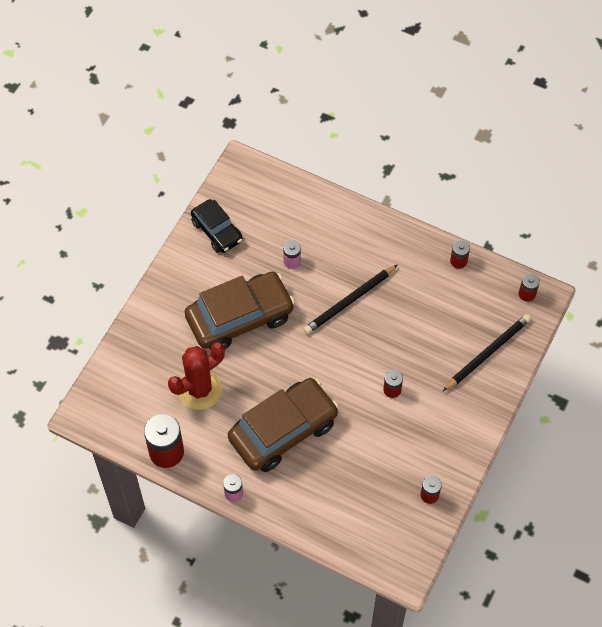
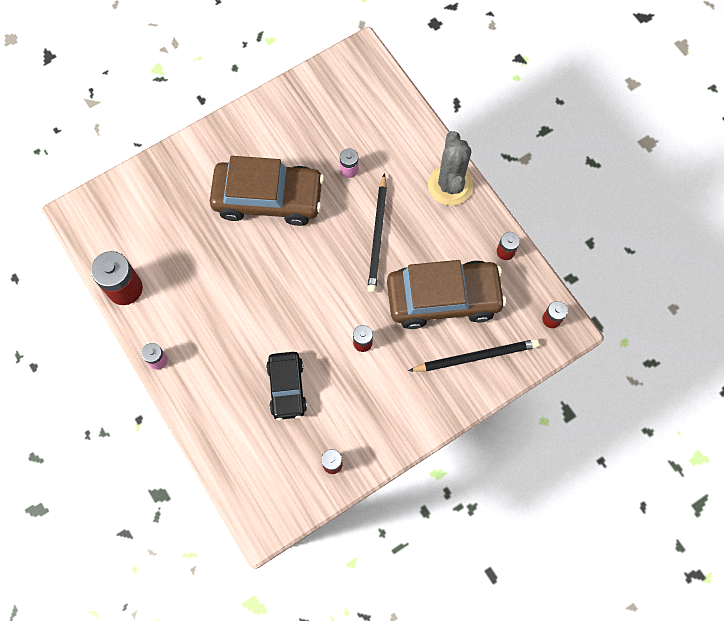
camera: 30 degrees right, 10 degrees up
red cactus [168,342,225,410] -> none
black car [191,199,243,253] -> black car moved to [266,352,307,420]
brown car [228,378,339,472] -> brown car moved to [387,260,506,329]
black pencil [303,265,398,334] -> black pencil turned 75 degrees counterclockwise [367,173,387,293]
none -> grey cactus [428,131,473,206]

